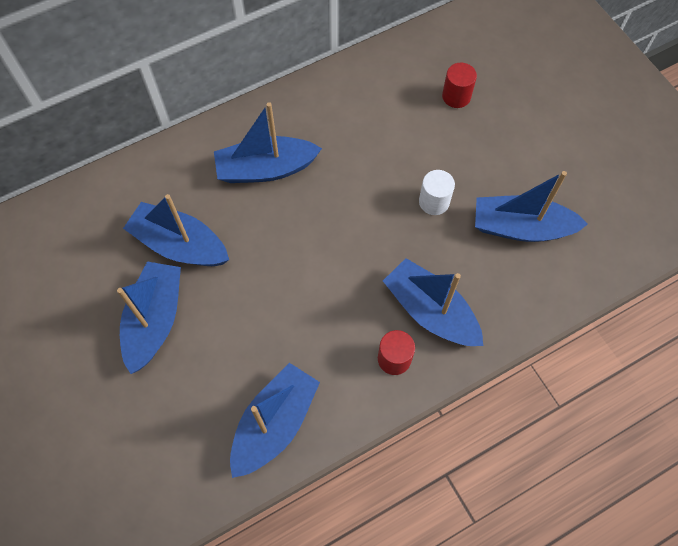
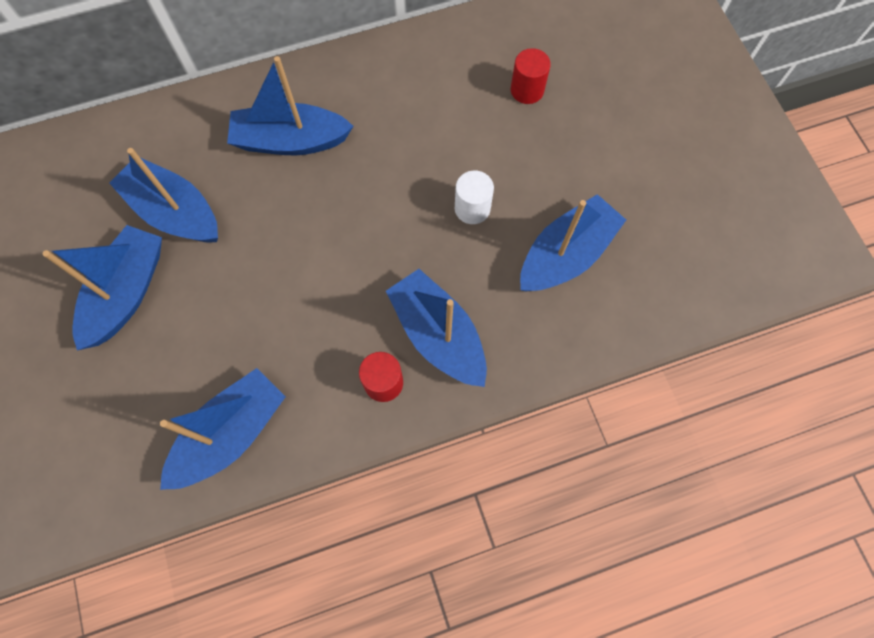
camera: 10 degrees right, 5 degrees up
blue boat [475,171,588,242] -> blue boat turned 120 degrees clockwise [520,194,626,291]

